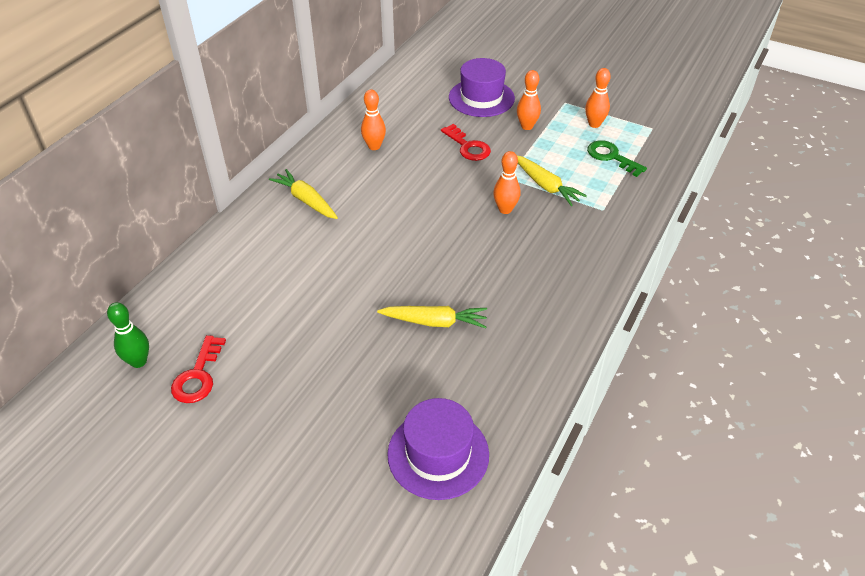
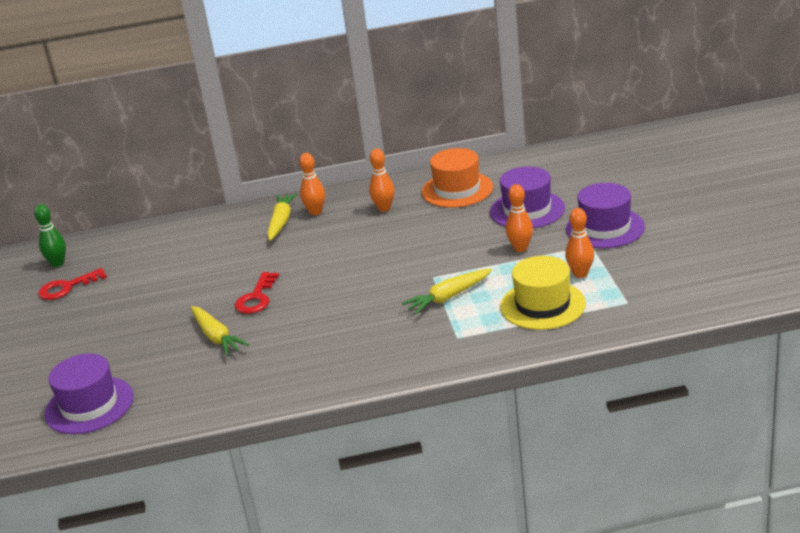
camera: 55 degrees right, 15 degrees down
red key [441,124,491,161] -> red key moved to [235,272,279,314]
orange bowling pin [493,151,521,214] -> orange bowling pin moved to [299,153,325,215]
yellow carrot [517,156,587,206] -> yellow carrot turned 45 degrees clockwise [402,269,492,314]
green key [587,140,647,177] -> yellow hat [500,256,586,330]
none -> orange hat [422,148,493,208]
none -> purple hat [566,183,645,248]

